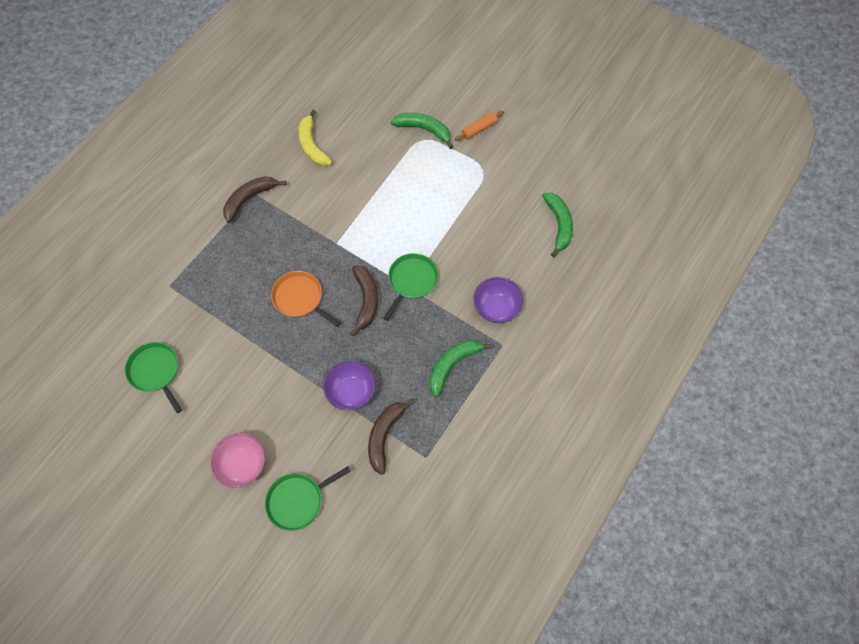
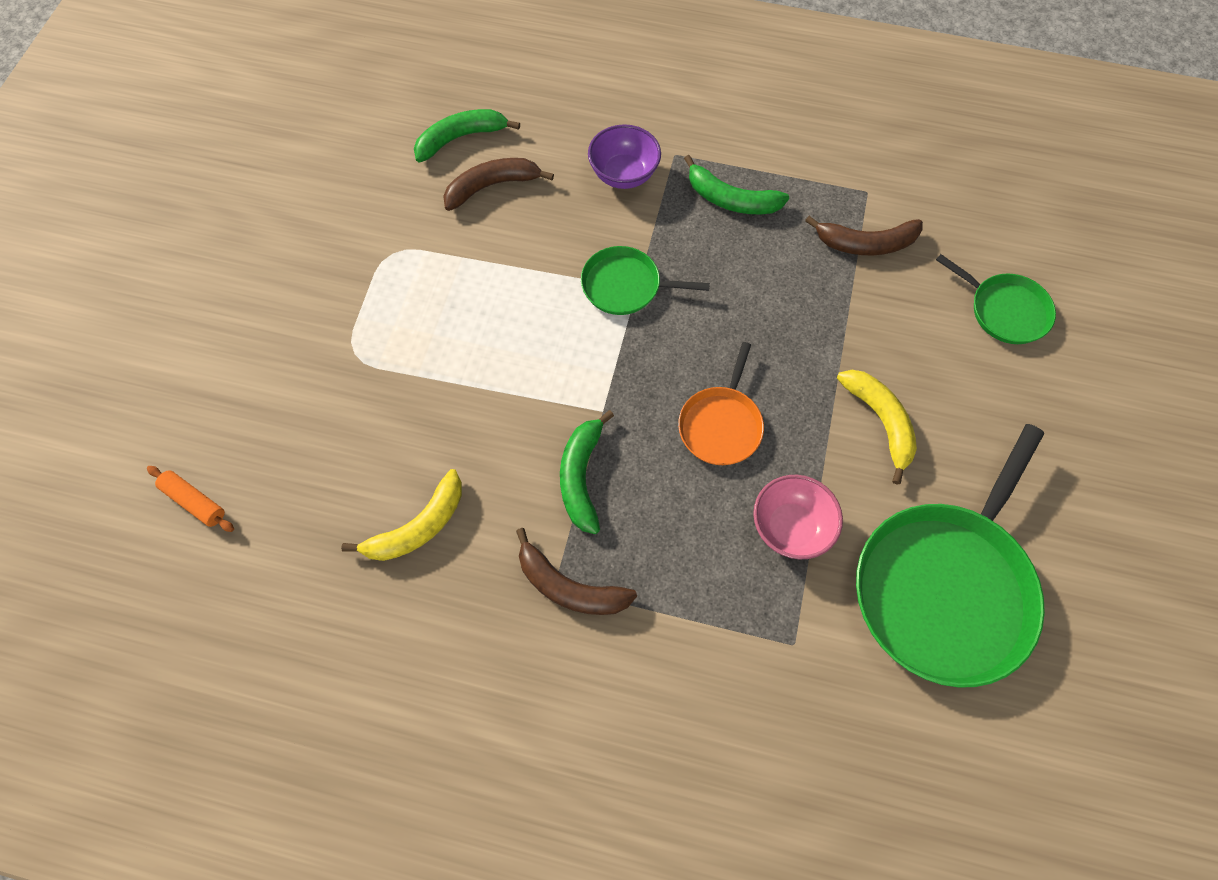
camera: 110 degrees left, 0 degrees up
green pan [125,342,182,413] -> green pan [856,424,1045,688], size x1.97
pink bowl [210,433,265,488] -> pink bowl moved to [753,475,843,559]
purple bowl [323,360,376,410] -> none
brown banana [350,266,378,336] -> brown banana moved to [443,158,554,211]
green banana [391,113,453,149] -> green banana moved to [560,410,614,534]
orange rolling pin [455,111,504,141] -> orange rolling pin moved to [147,466,234,532]
none -> yellow banana [837,370,917,485]

